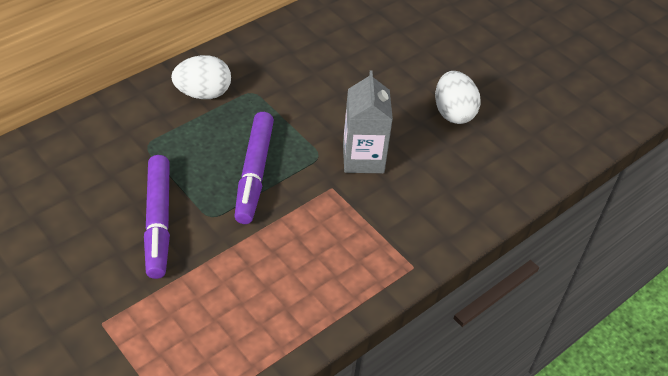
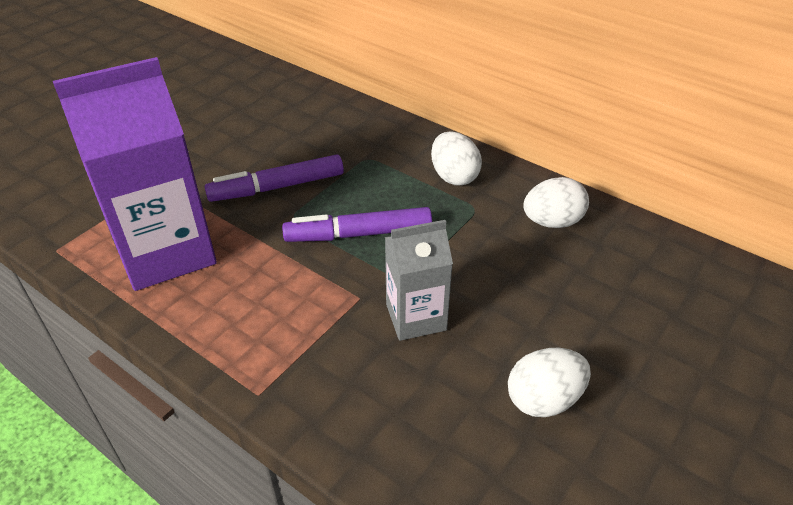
camera: 80 degrees right, 5 degrees down
none -> purple carton [53,57,217,291]
none -> white egg [523,177,589,228]

